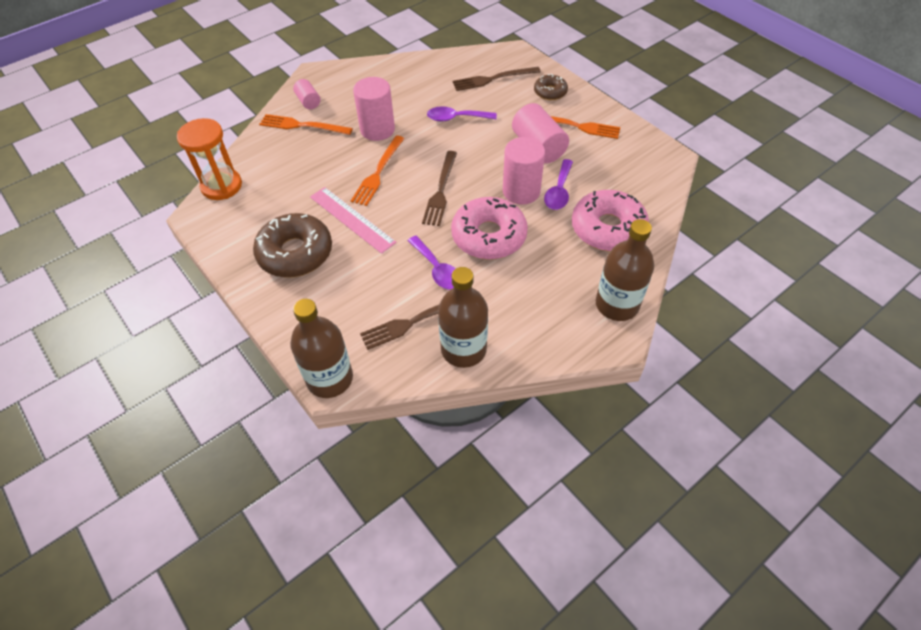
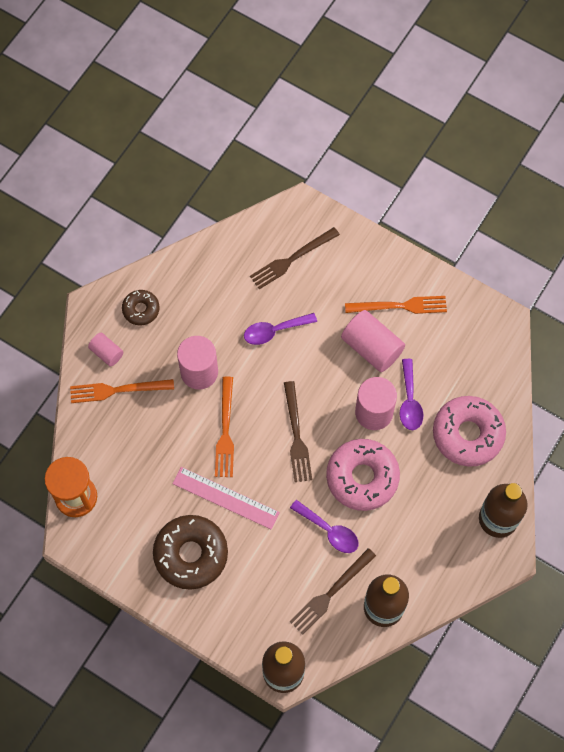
camera: 20 degrees left, 15 degrees up
brown donut [534,74,568,100] -> brown donut moved to [122,290,160,325]

